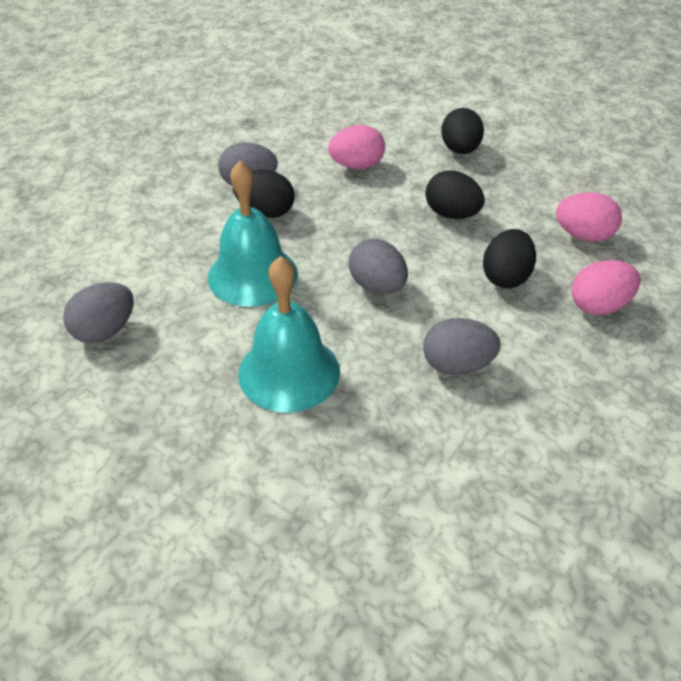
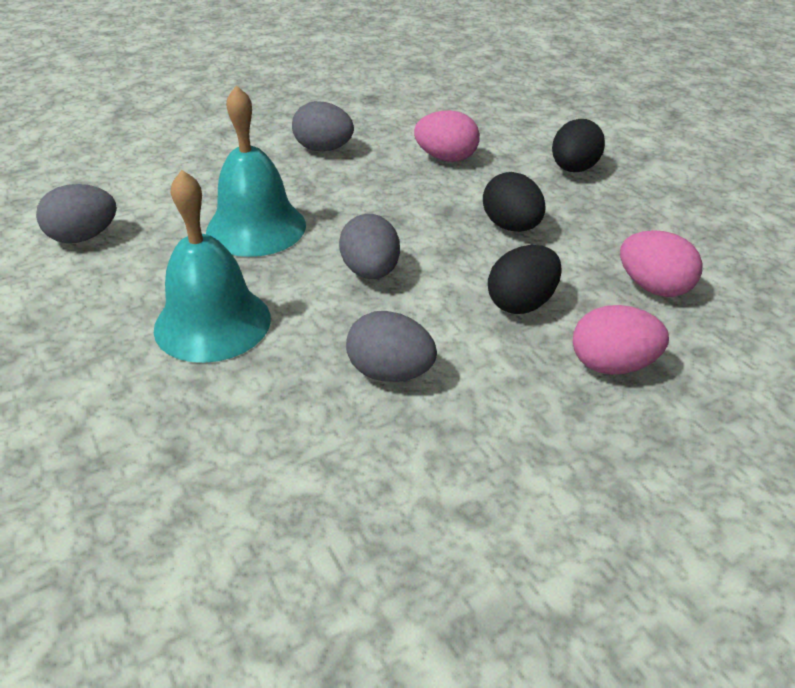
camera: 25 degrees right, 5 degrees down
black egg [234,170,295,218] -> none

